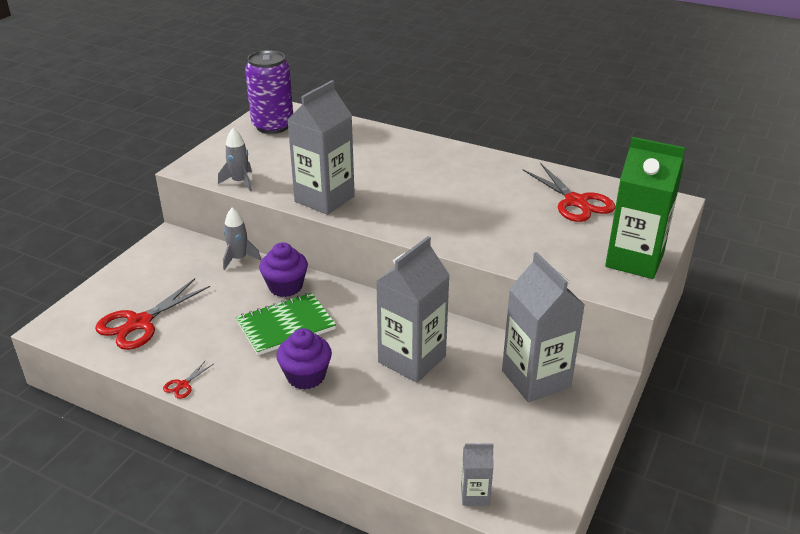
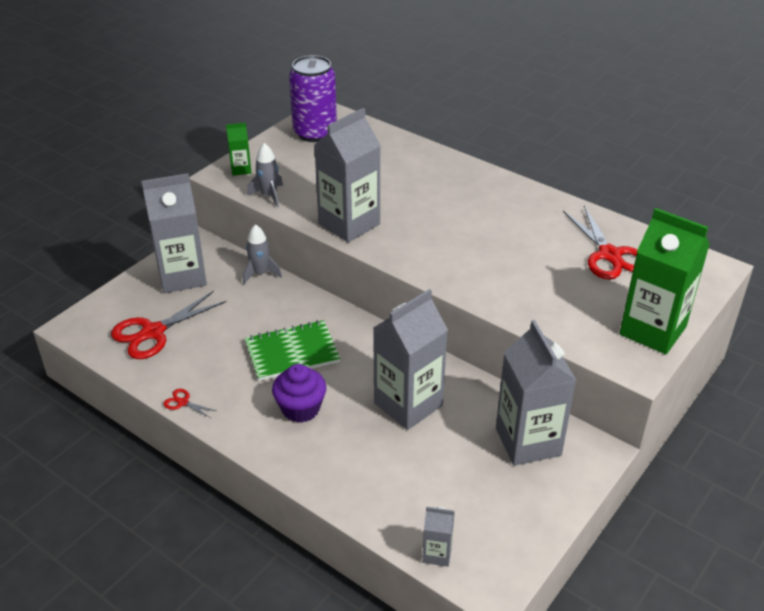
camera: 10 degrees right, 5 degrees up
red scissors [163,361,213,399] -> red scissors turned 75 degrees clockwise [164,389,216,418]
purple cupcake [259,242,308,297] -> none
none -> grey carton [142,173,207,293]
none -> green carton [226,123,251,176]

